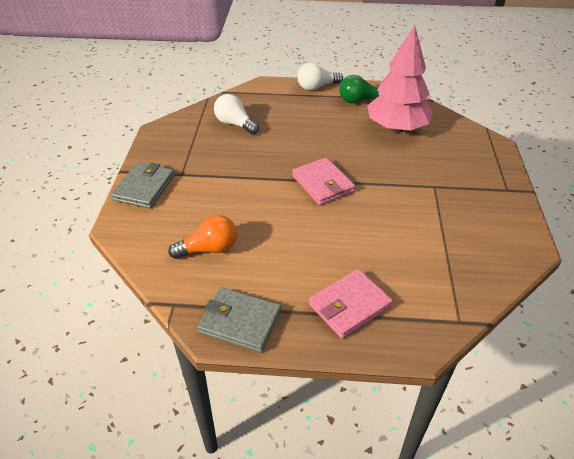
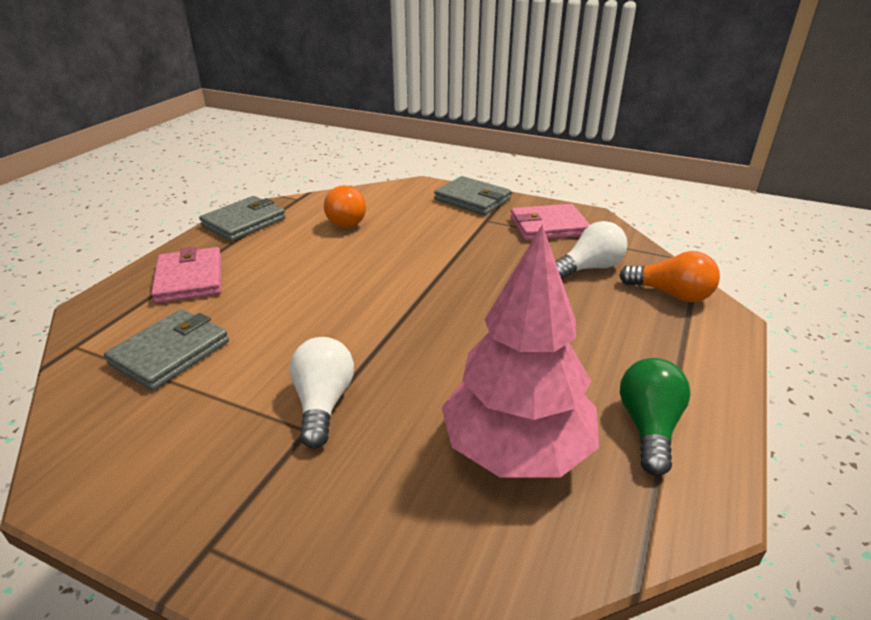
camera: 110 degrees right, 10 degrees down
pink wallet [292,157,356,205] -> pink wallet moved to [510,204,590,241]
white light bulb [297,63,343,91] -> white light bulb moved to [289,337,354,448]
none -> grey wallet [104,309,229,391]
none -> orange light bulb [619,251,720,302]

